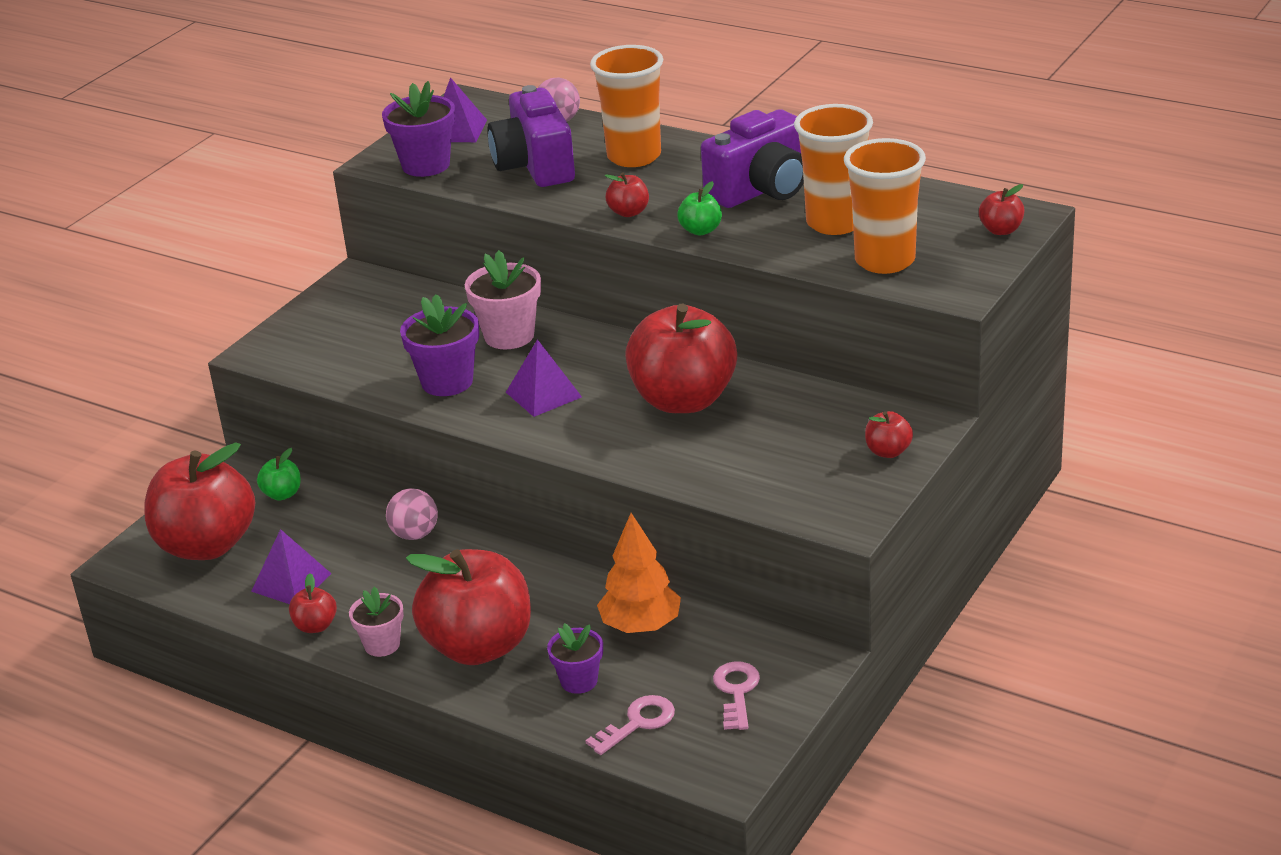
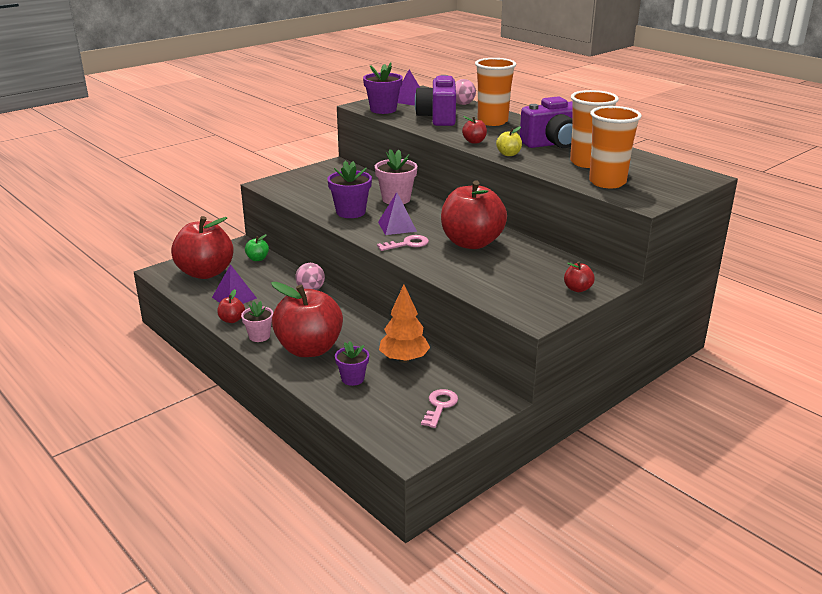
camera: 15 degrees right, 5 degrees down
pink key [585,695,675,755] -> pink key moved to [377,235,429,251]
green apple [677,181,722,235] -> yellow apple [496,126,522,156]
red apple [979,184,1025,235] -> none

